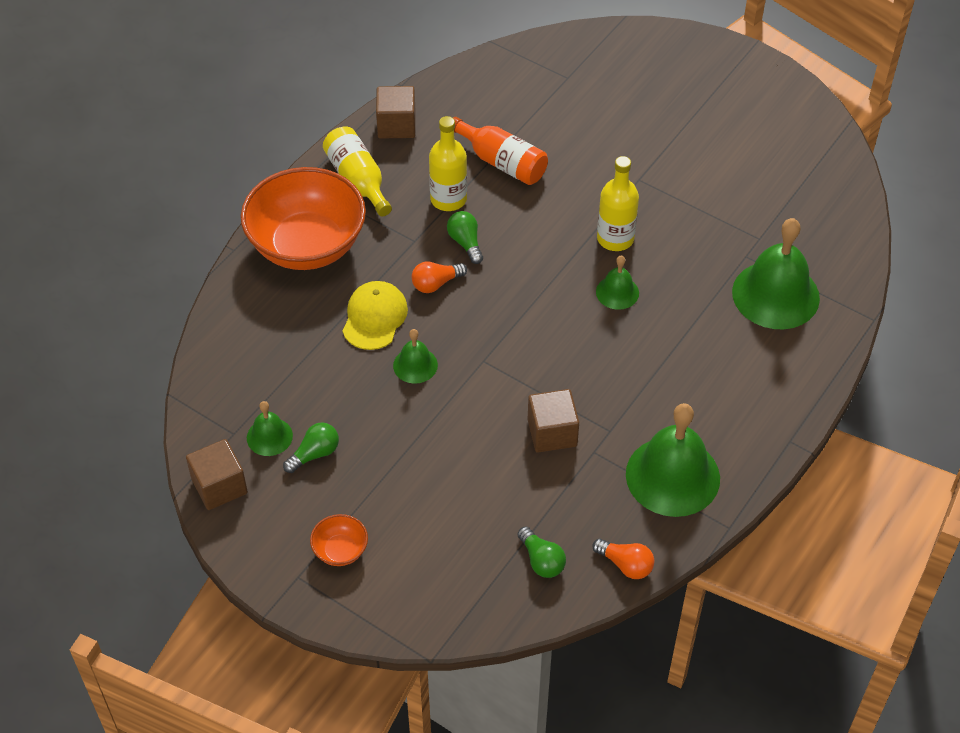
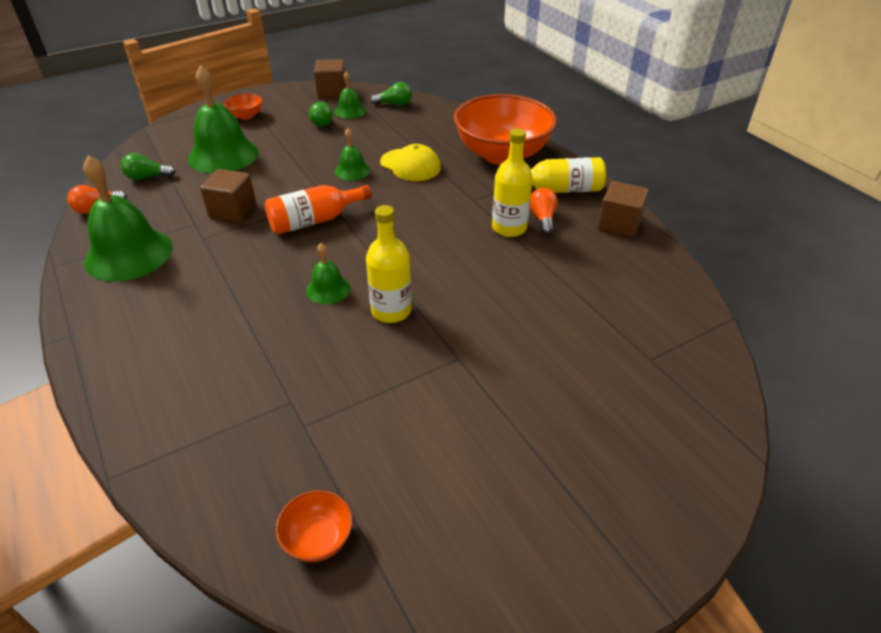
camera: 115 degrees right, 10 degrees down
orange light bulb [412,262,467,293] -> orange light bulb moved to [530,188,558,234]
green light bulb [447,211,483,264] -> green light bulb moved to [370,82,412,106]
orange bottle [453,117,548,185] -> orange bottle moved to [265,185,372,234]
green bell [732,218,820,329] -> green bell moved to [188,65,259,174]
none -> orange bowl [276,490,353,562]

